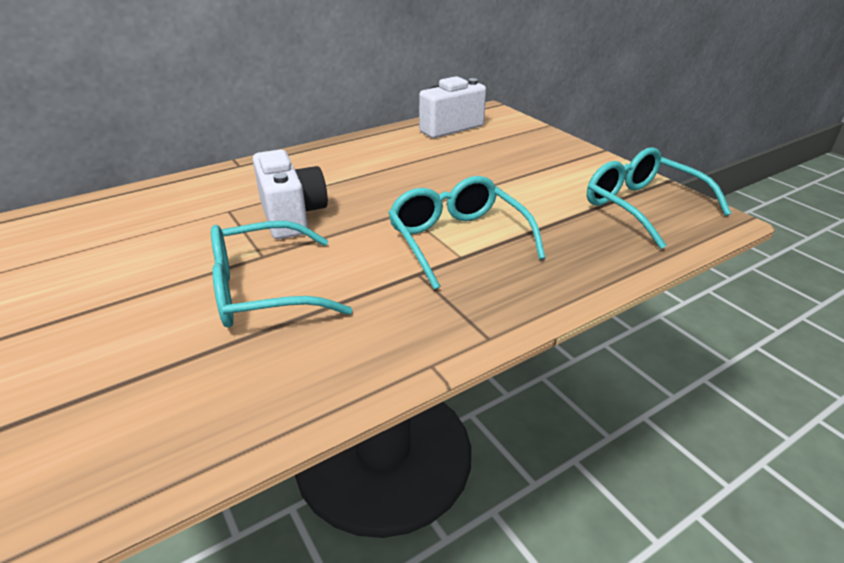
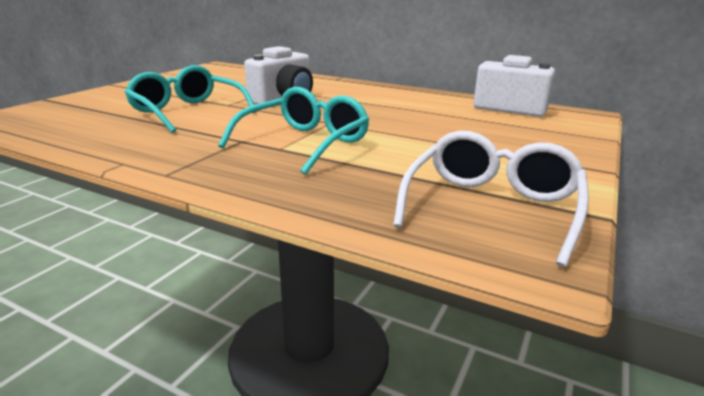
camera: 60 degrees right, 10 degrees down
turquoise glasses [587,147,732,249] -> white glasses [393,131,589,267]

